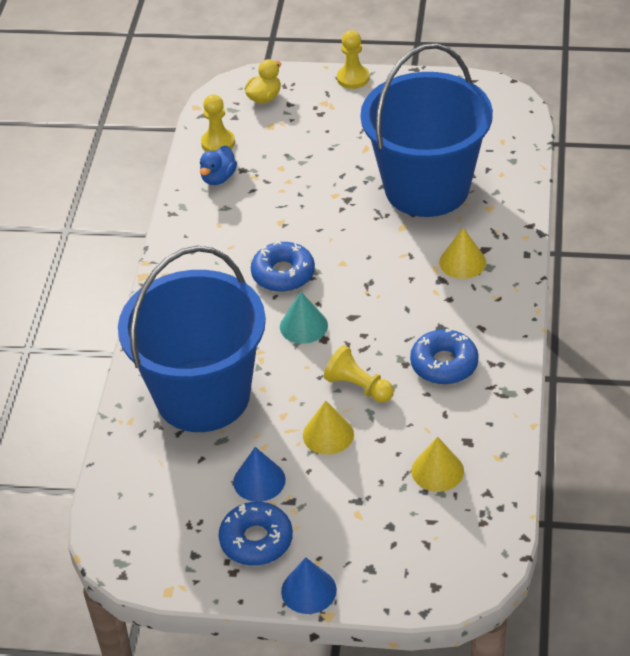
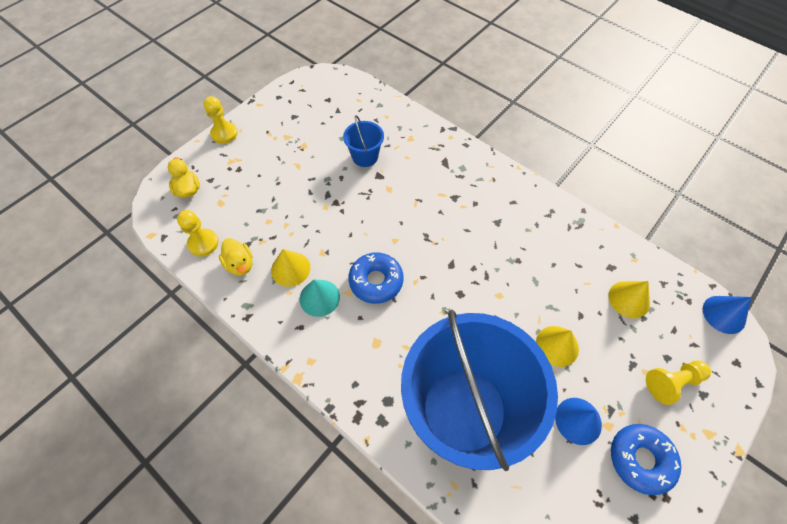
camera: 60 degrees left, 15 degrees up
blue duck [200,146,237,185] -> yellow duck [219,238,253,276]
turquoise cone [280,292,328,344] -> turquoise cone moved to [300,279,340,317]
blue cone [281,557,337,614] -> blue cone moved to [703,296,751,334]
yellow pawn [324,345,394,403] -> yellow pawn moved to [646,360,711,405]
blue bucket [360,43,493,217] -> blue bucket [343,115,384,167], size x0.40
blue donut [410,328,479,385] -> none
yellow cone [439,228,486,279] -> yellow cone moved to [271,249,310,287]

